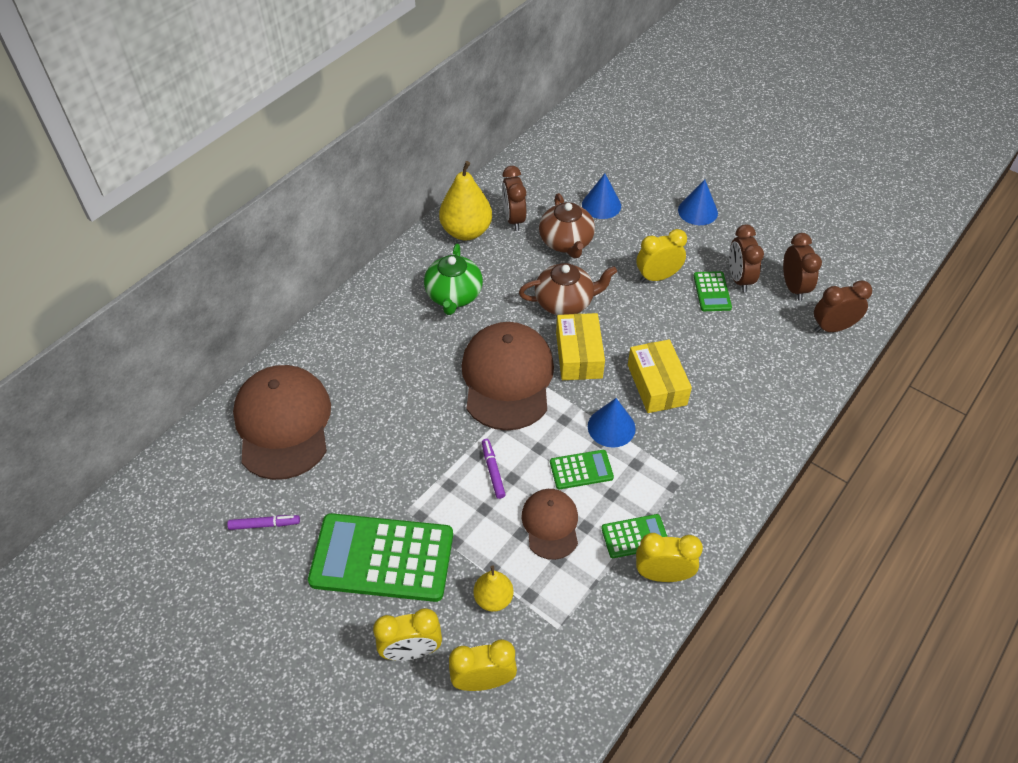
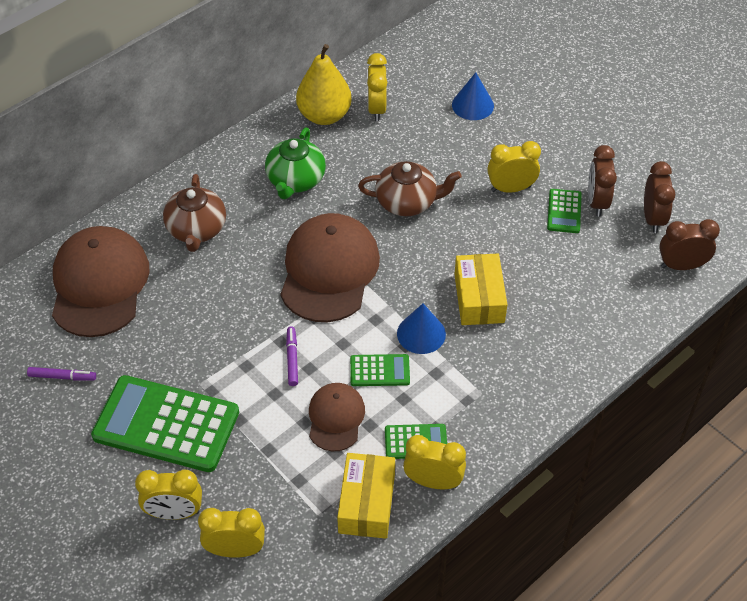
camera: 10 degrees right, 0 degrees up
yellow pear [473,565,514,612] -> none
brown clock [502,166,526,231] -> yellow clock [367,53,387,121]
brown teapot [539,193,595,258] -> brown teapot moved to [163,174,226,252]
yellow box [556,313,605,380] -> yellow box moved to [337,453,395,539]
blue cone [678,180,718,225] -> none

